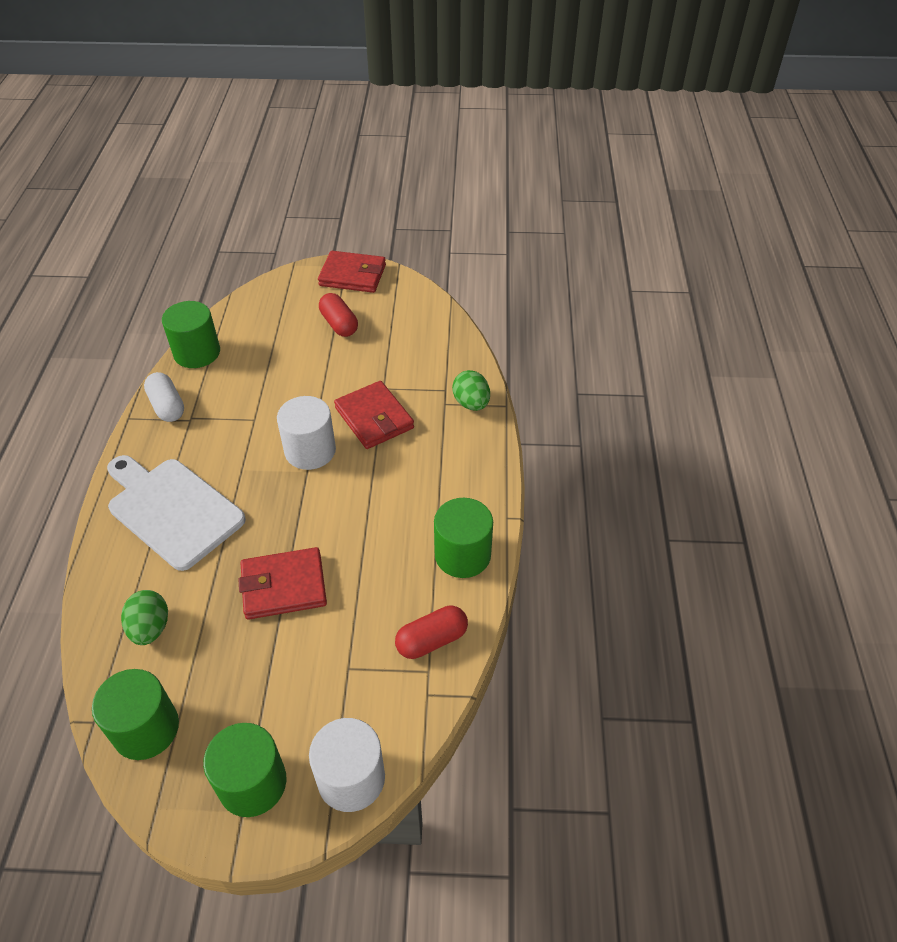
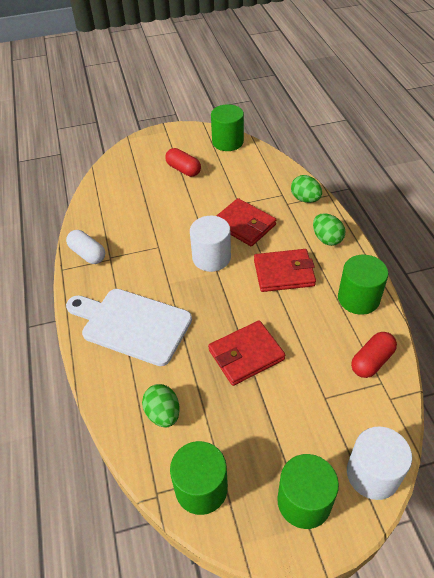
camera: 15 degrees left, 0 degrees up
green cylinder [162,301,220,368] -> green cylinder moved to [211,104,244,151]
red wallet [318,251,386,293] -> red wallet moved to [254,249,316,292]
none -> green egg [313,213,345,246]

